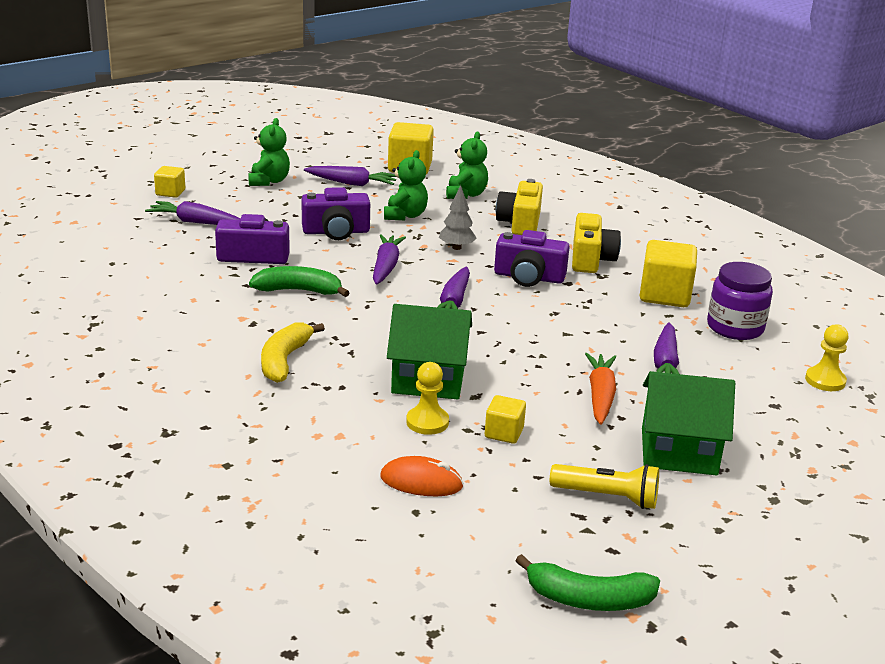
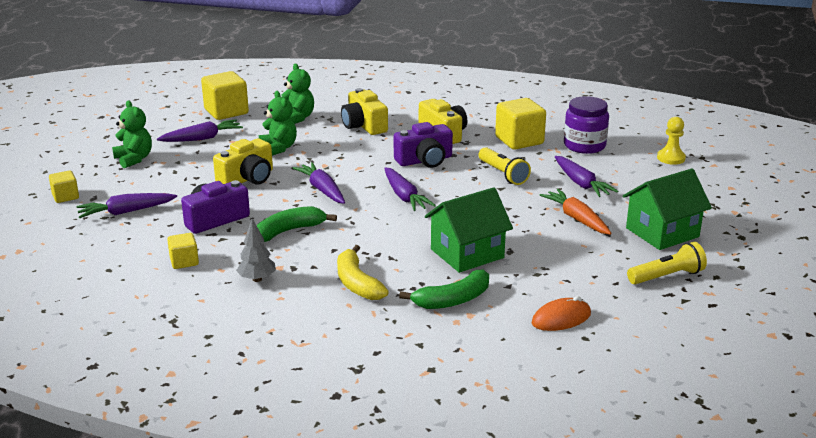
camera: 35 degrees left, 0 degrees up
purple camera [302,187,370,240] -> yellow camera [213,138,273,185]
yellow pawn [406,362,449,435] -> none
grey tree [439,185,477,250] -> grey tree moved to [236,218,276,282]
yellow cube [485,395,526,444] -> yellow cube moved to [167,233,199,269]
green banana [516,554,660,611] -> green banana moved to [399,270,489,309]
none -> yellow flashlight [478,147,531,185]

